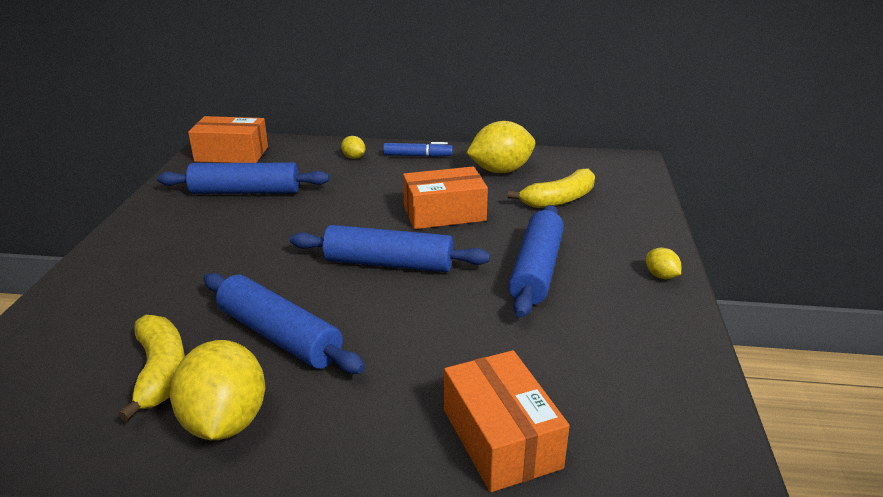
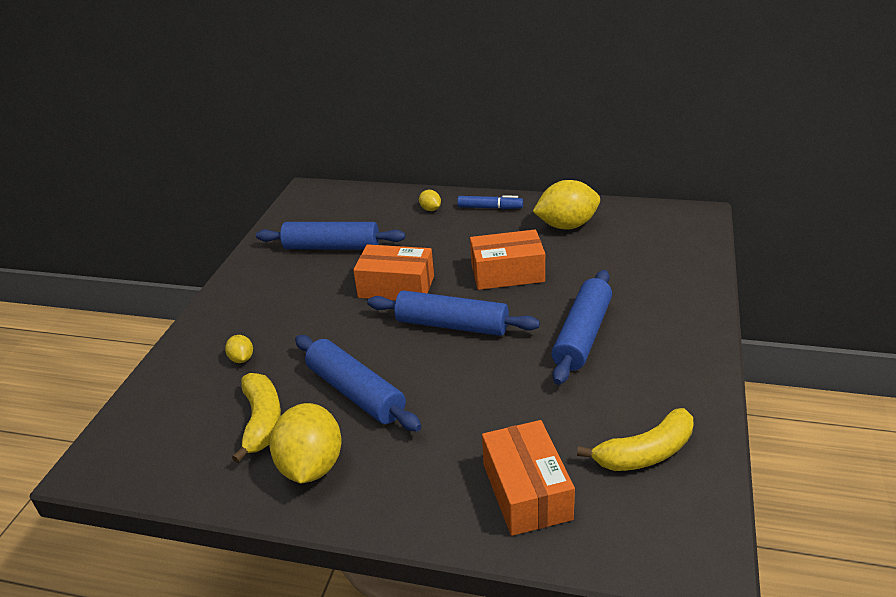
camera: 10 degrees right, 5 degrees up
orange box [188,116,268,163] -> orange box moved to [353,244,434,301]
yellow banana [508,168,595,208] -> yellow banana moved to [577,408,693,471]
yellow lemon [646,248,681,279] -> yellow lemon moved to [225,335,253,363]

